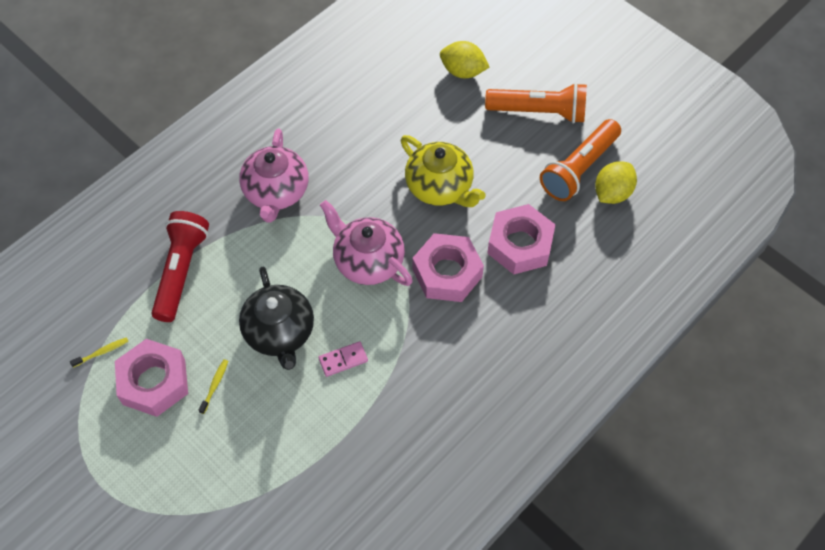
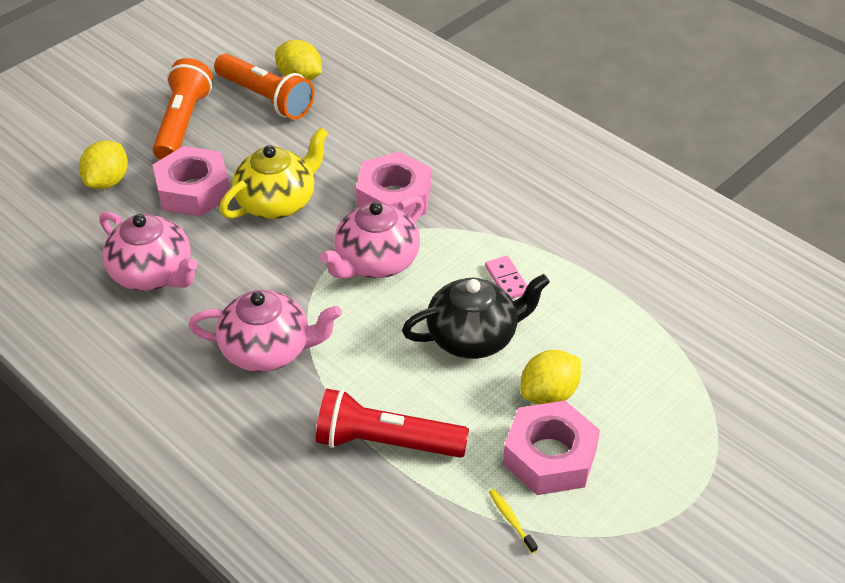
camera: 90 degrees left, 15 degrees down
yellow toothbrush [198,359,228,414] -> yellow lemon [520,350,581,405]
pink nut [487,204,556,274] -> pink nut moved to [153,146,230,217]
none -> pink teapot [99,211,198,291]

